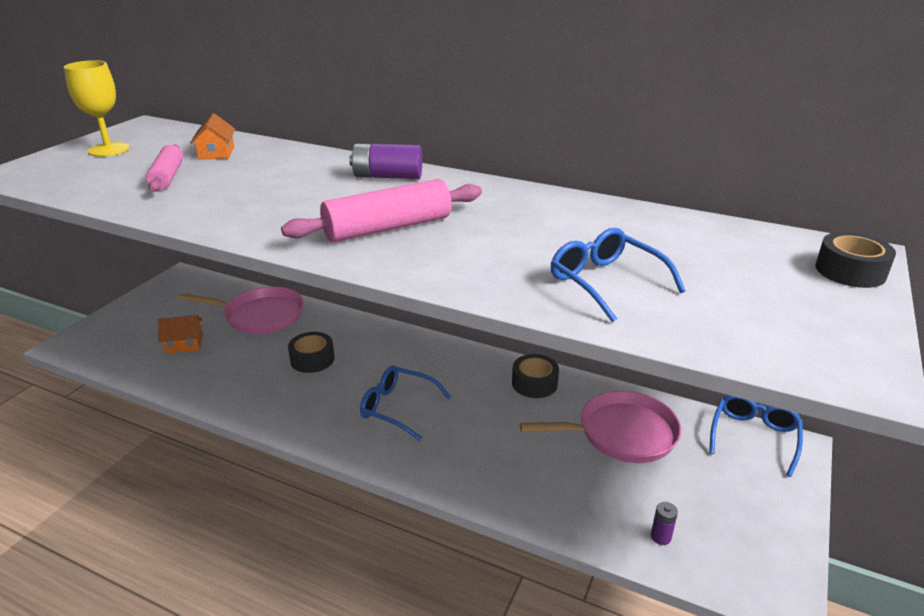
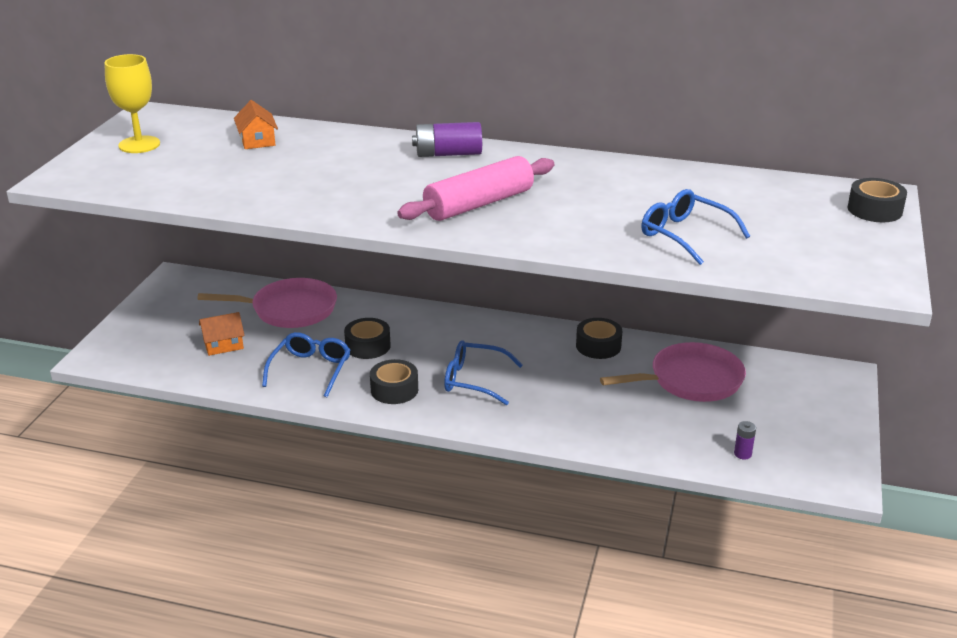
camera: 10 degrees left, 0 degrees up
pink rolling pin [146,144,183,192] -> none
blue glasses [709,395,803,477] -> blue glasses moved to [262,332,350,397]
none -> black tape [370,359,418,404]

